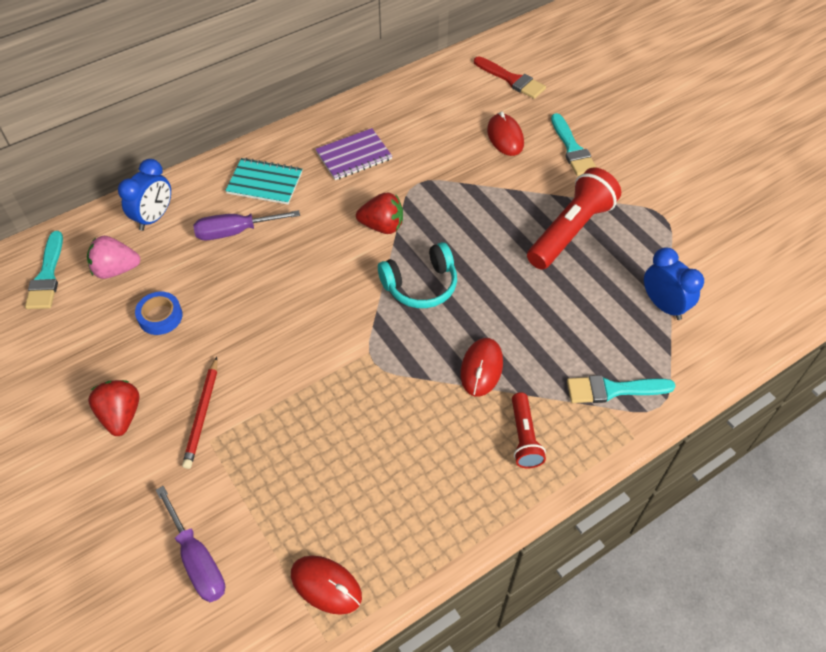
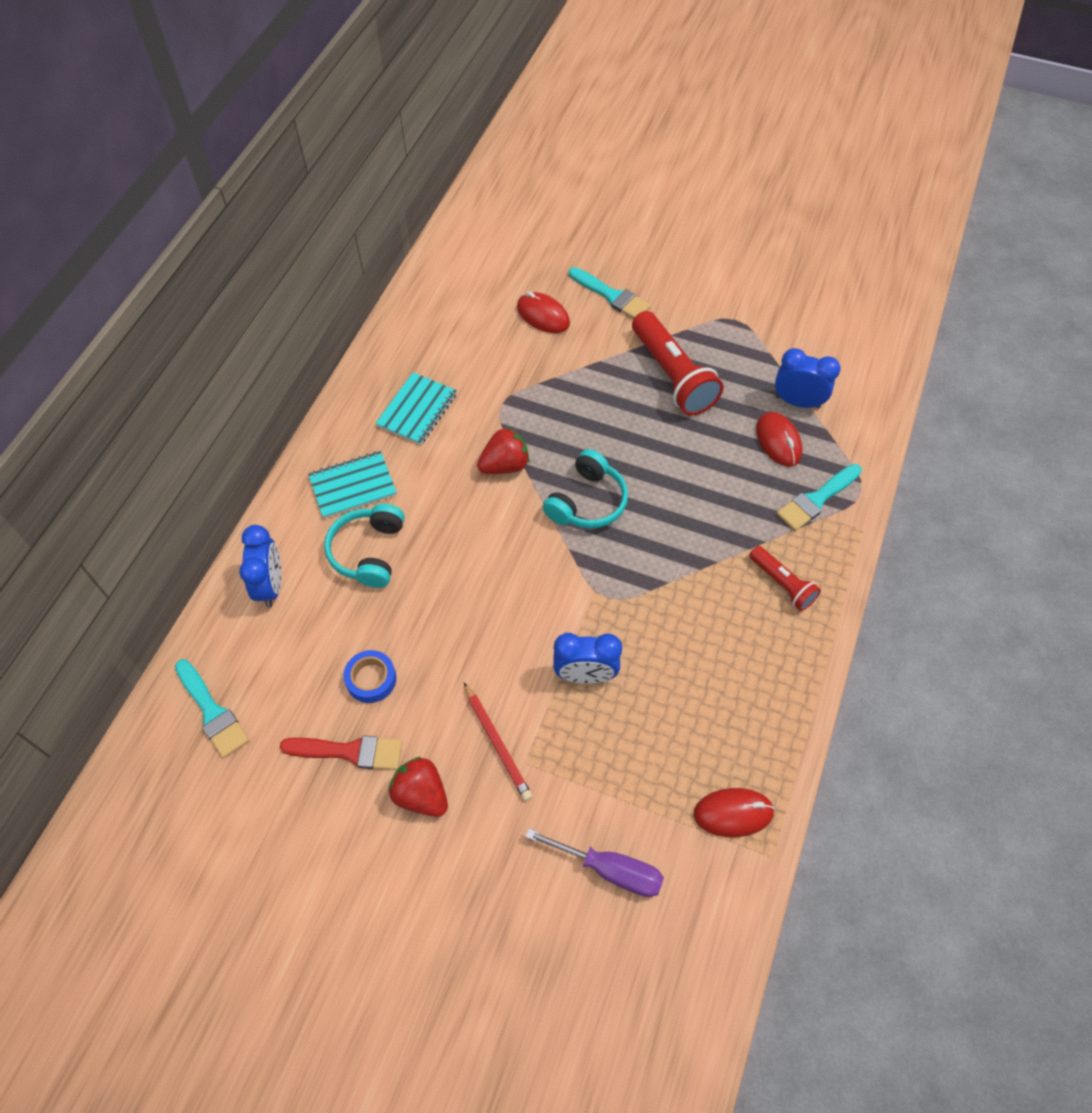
camera: 35 degrees left, 5 degrees up
pink strawberry [87,236,141,279] -> none
purple screwdriver [193,210,300,240] -> turquoise headphones [324,504,405,588]
purple notebook [316,128,392,180] -> turquoise notebook [375,372,457,445]
red mouse [460,338,503,397] -> red mouse moved to [756,412,802,467]
red brush [474,56,546,99] -> red brush moved to [280,735,402,770]
red flashlight [527,168,621,270] -> red flashlight turned 150 degrees clockwise [632,311,723,416]
none -> blue clock [553,633,622,684]

